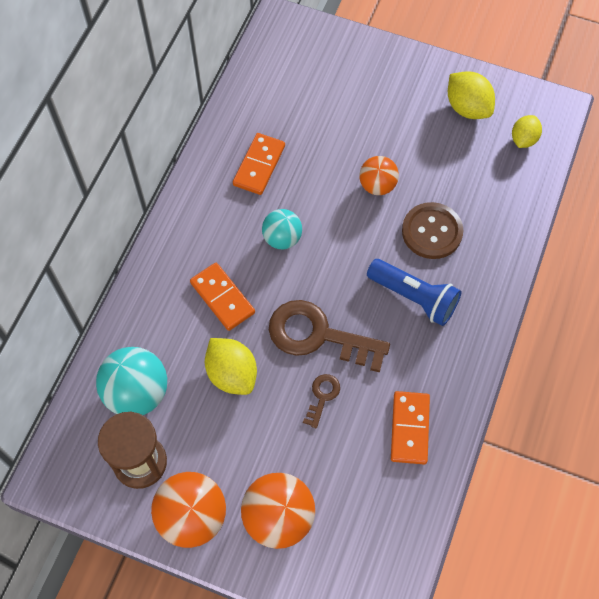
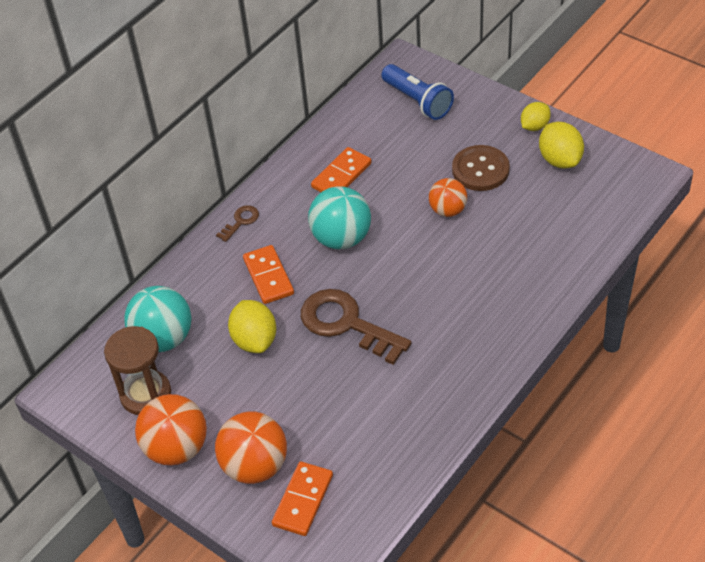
camera: 20 degrees right, 15 degrees down
turquoise ball [262,209,302,249] -> turquoise ball [308,186,371,249], size x1.60
brown key [303,374,340,428] -> brown key moved to [216,205,259,242]
blue flashlight [367,259,461,326] -> blue flashlight moved to [381,64,454,120]
orange domino [391,391,430,464] -> orange domino moved to [272,462,333,536]
brown button [402,202,464,259] -> brown button moved to [452,145,510,191]
yellow lemon [512,115,542,148] -> yellow lemon moved to [521,102,551,131]

